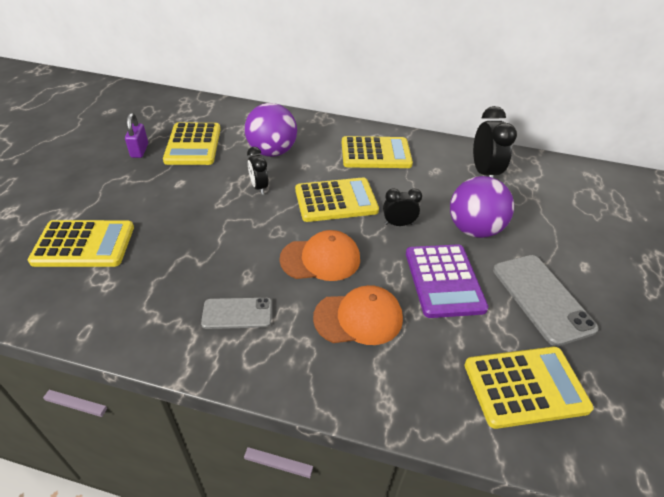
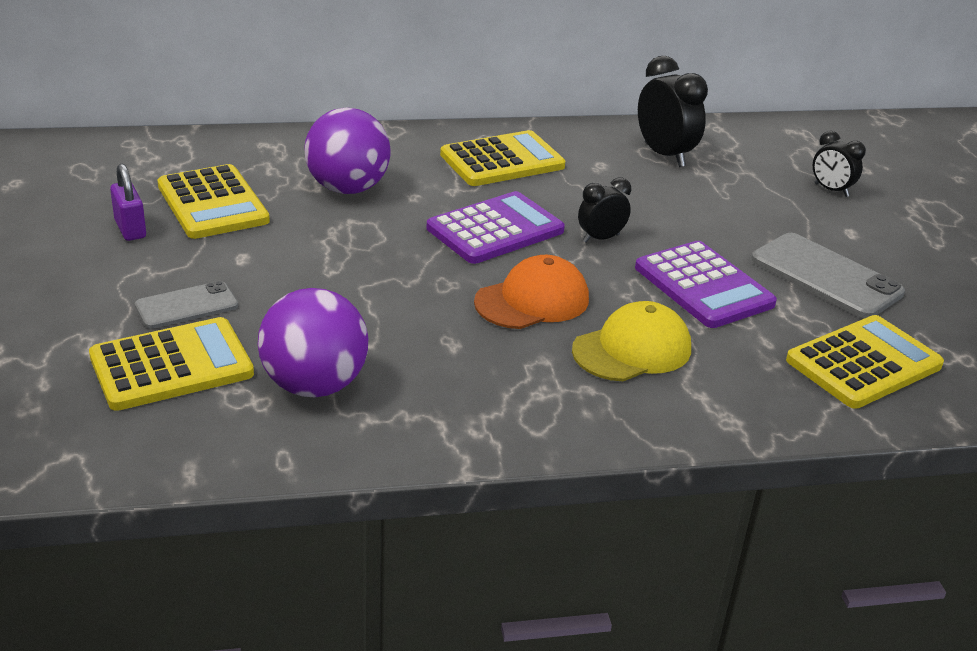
camera: 25 degrees left, 10 degrees down
grey phone [201,297,272,329] -> grey phone moved to [135,281,238,329]
black clock [247,147,268,195] -> black clock moved to [813,131,866,197]
yellow calculator [295,178,379,222] -> purple calculator [427,191,565,264]
orange cap [313,285,403,345] -> yellow cap [572,301,691,381]
purple ball [450,176,514,238] -> purple ball moved to [258,288,368,397]

